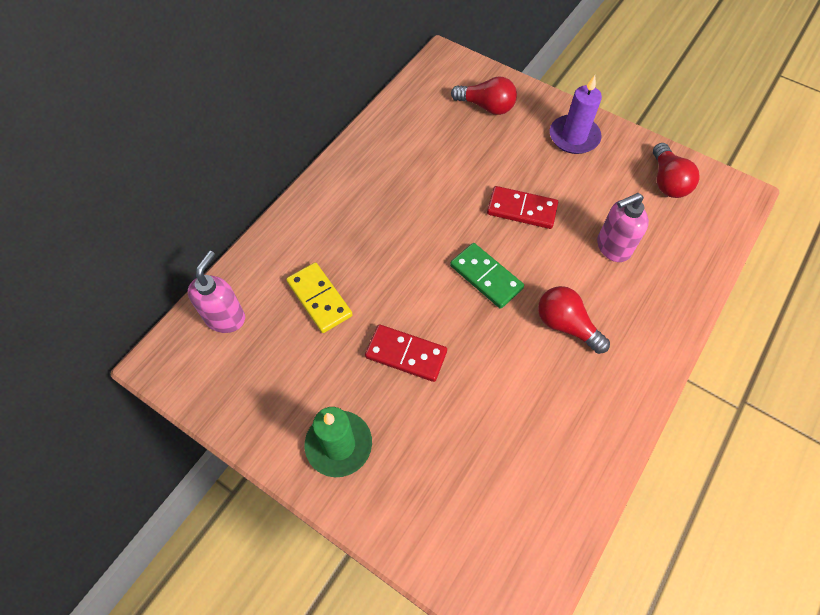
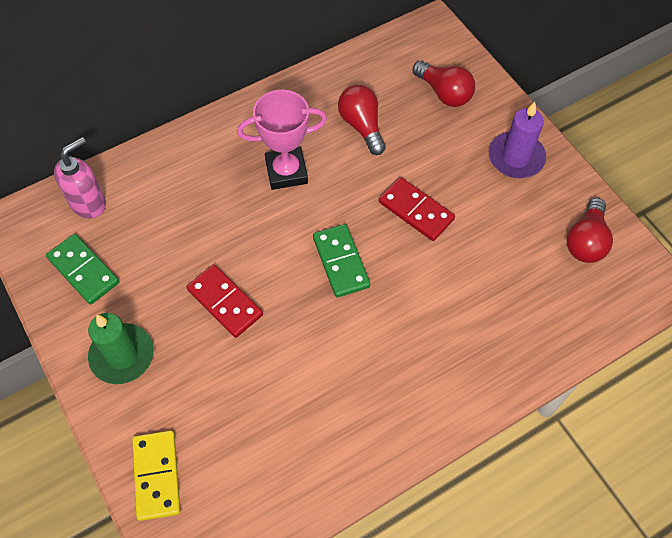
camera: 25 degrees right, 0 degrees up
yellow domino [286,262,353,333] -> yellow domino moved to [132,430,180,521]
red light bulb [538,286,610,354] -> red light bulb moved to [338,85,386,155]
pink soap dispenser [597,193,649,262] -> none
none -> green domino [46,234,119,305]
none -> pink trophy [237,90,327,190]

